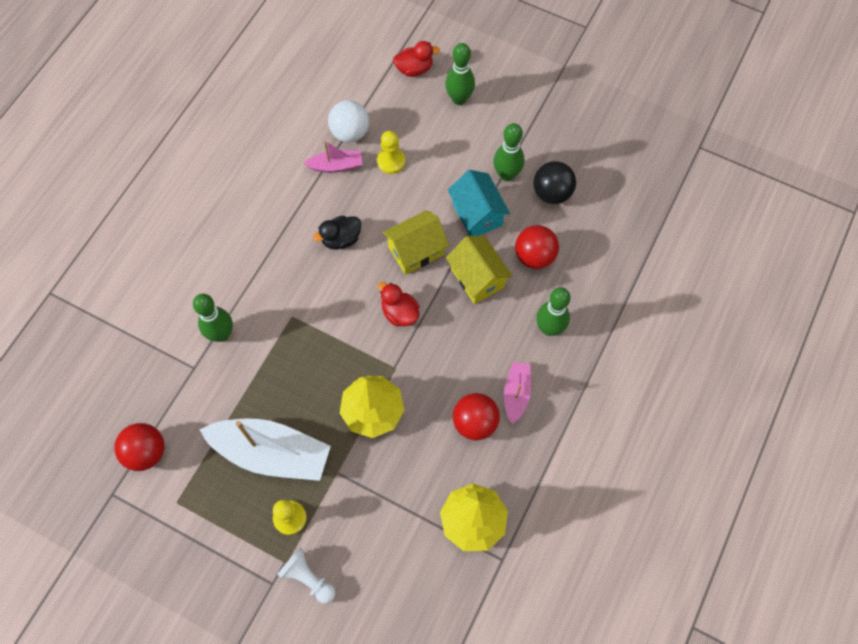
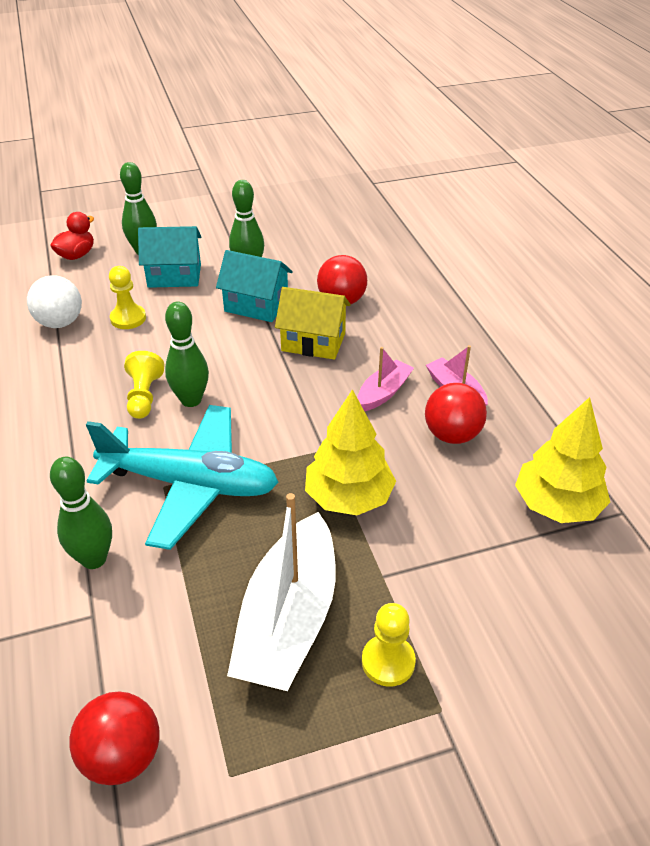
camera: 45 degrees left, 25 degrees down
white boat [199,419,331,481] -> white boat turned 135 degrees clockwise [227,493,336,691]
white pawn [277,548,336,604] -> none
pink boat [303,141,362,173] -> pink boat moved to [357,347,414,411]
black duck [313,216,361,250] -> yellow pawn [124,351,165,419]
red duck [378,282,419,327] -> none
yellow house [382,210,449,275] -> none
black ball [533,161,576,204] -> none
green bowling pin [536,287,571,336] -> green bowling pin moved to [165,301,209,407]
none -> turquoise plane [86,405,279,550]
none -> turquoise house [138,226,201,288]

